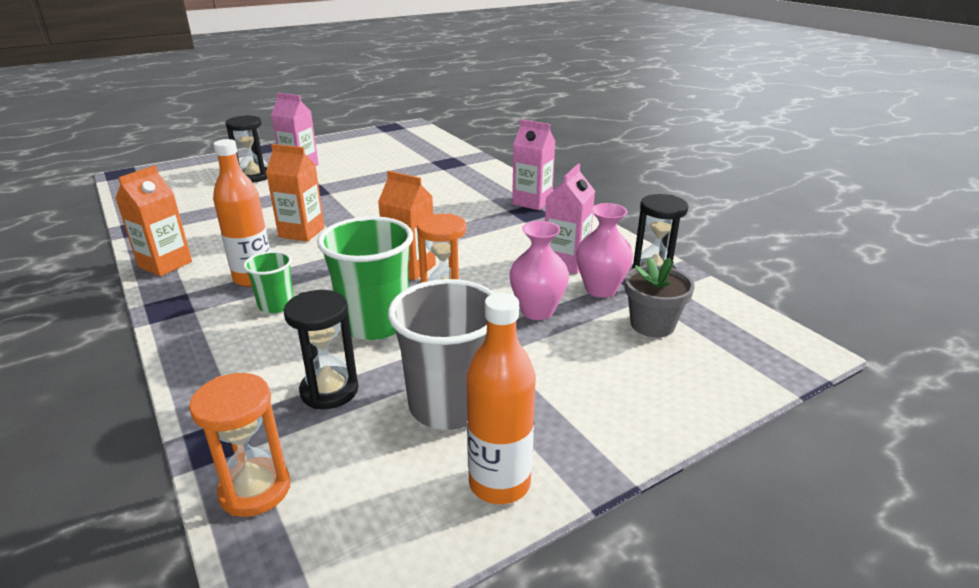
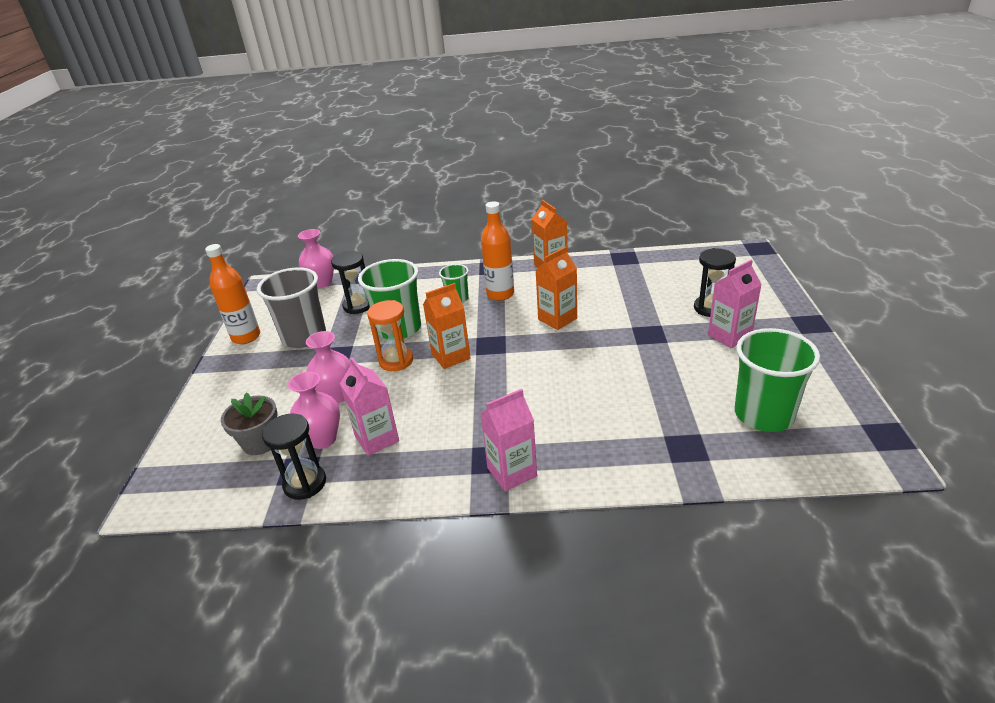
camera: 125 degrees right, 5 degrees up
orange hourglass [189,373,290,517] -> pink vase [298,229,334,288]
none -> green cup [735,328,820,432]

